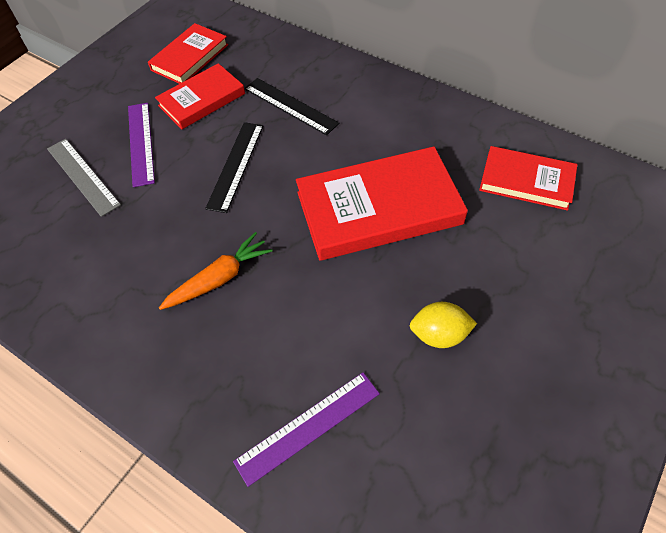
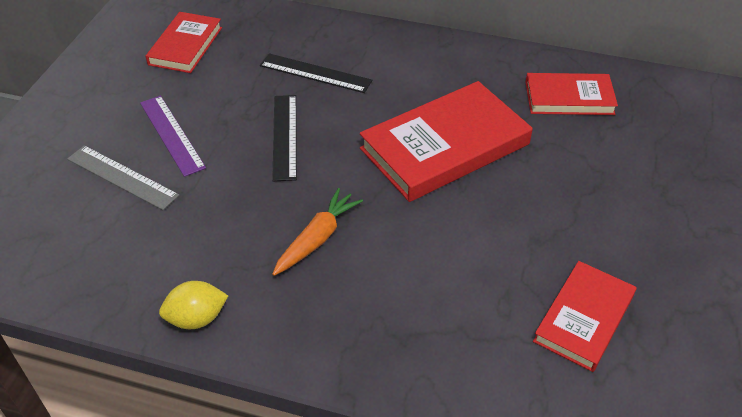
camera: 20 degrees left, 10 degrees down
red book [155,63,245,129] -> red book moved to [533,261,637,372]
purple ruler [233,372,380,487] -> none
yellow lemon [410,302,477,348] -> yellow lemon moved to [159,281,228,329]

